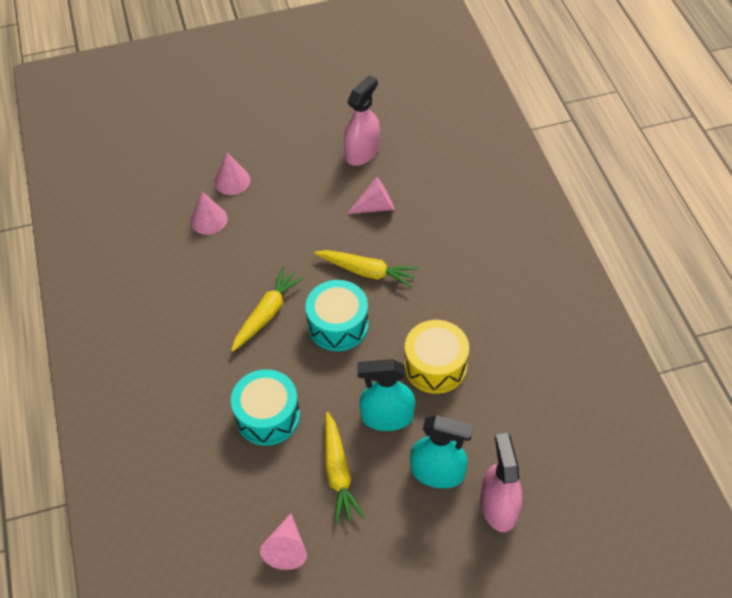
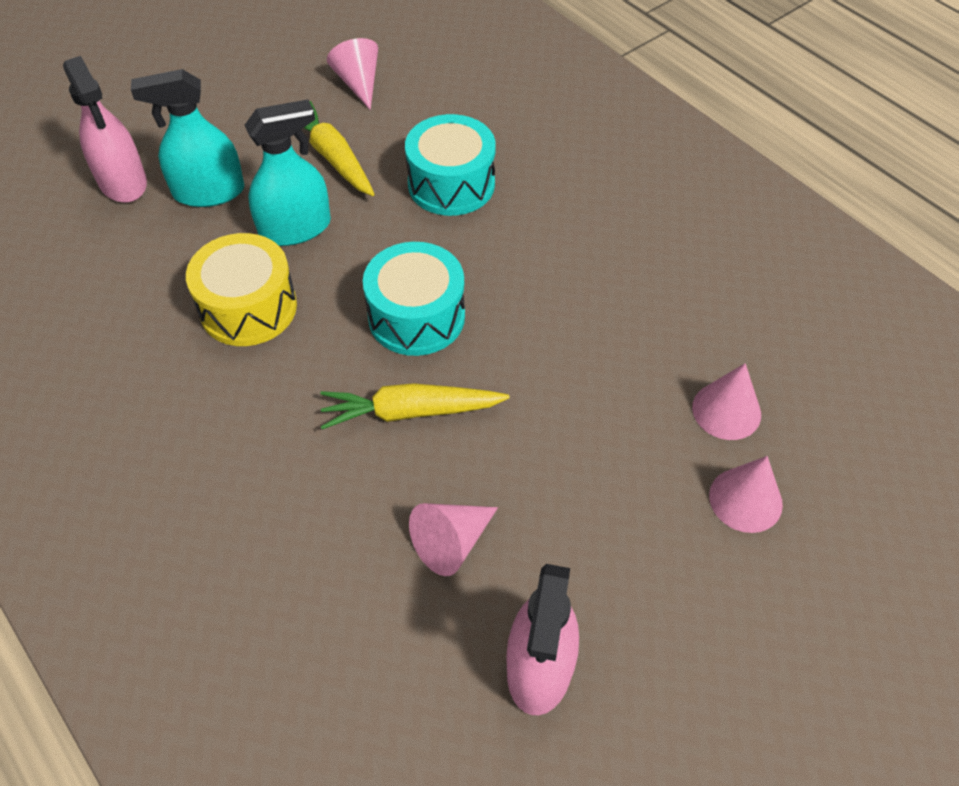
camera: 155 degrees right, 0 degrees up
yellow carrot [231,267,304,352] -> none

